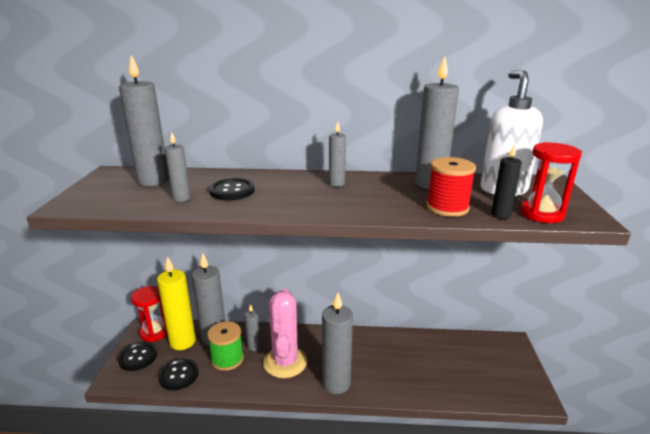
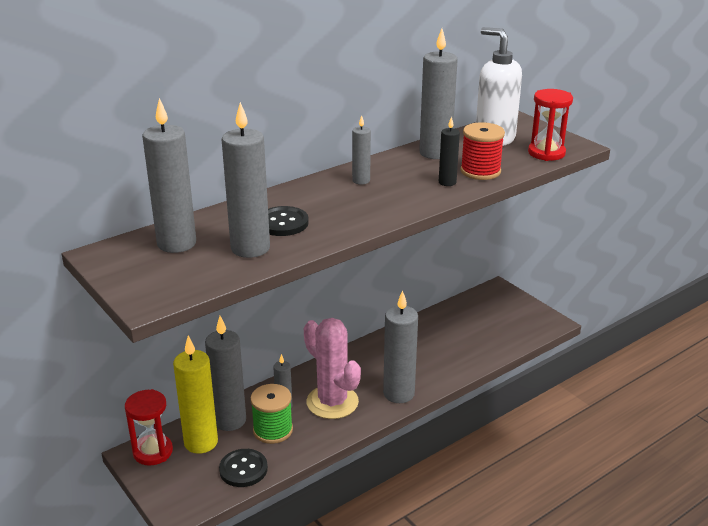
camera: 40 degrees left, 5 degrees up
black button [118,342,157,371] -> none
grey candle [165,132,191,202] -> grey candle [222,102,270,258], size x1.92
black candle [491,144,522,219] -> black candle moved to [439,116,460,186]

